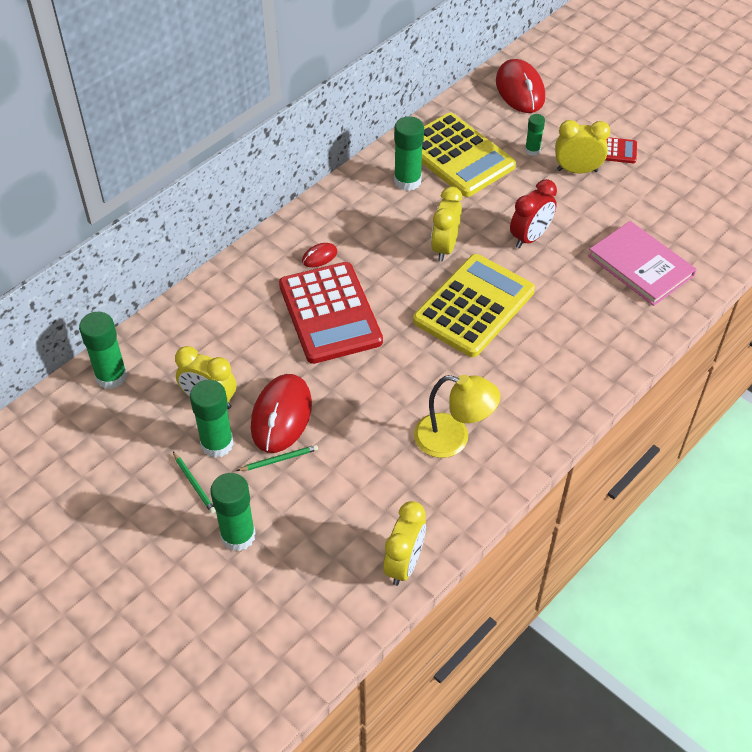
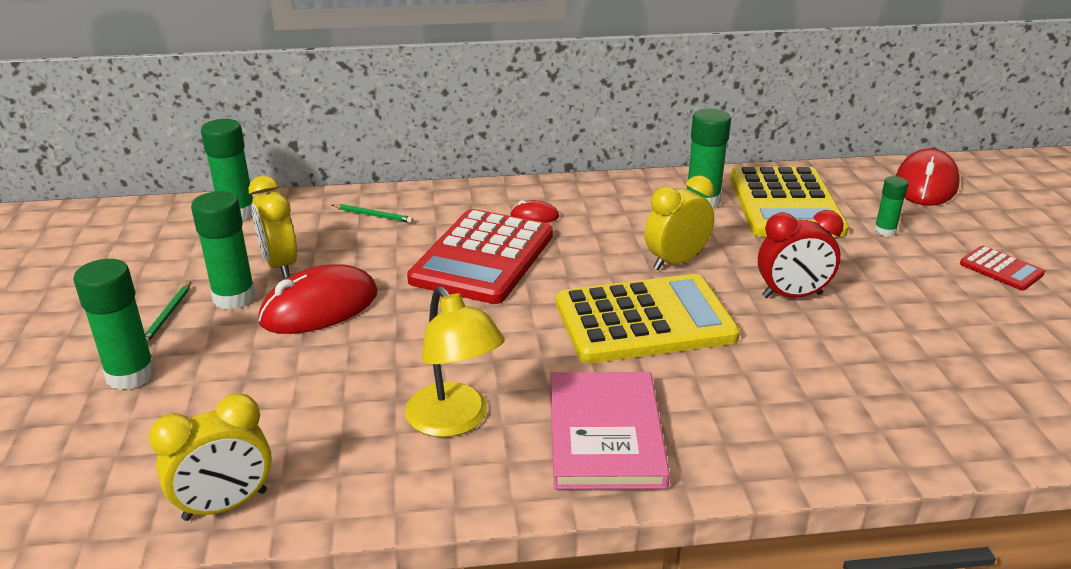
camera: 40 degrees right, 20 degrees down
green pencil [237,445,318,471] -> green pencil moved to [332,204,413,223]
yellow clock [555,120,610,174] -> none
pink book [588,221,697,306] -> pink book moved to [550,372,670,490]

